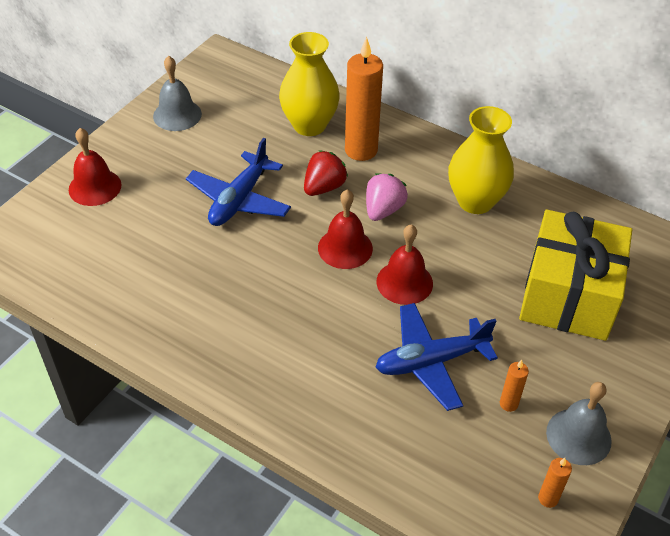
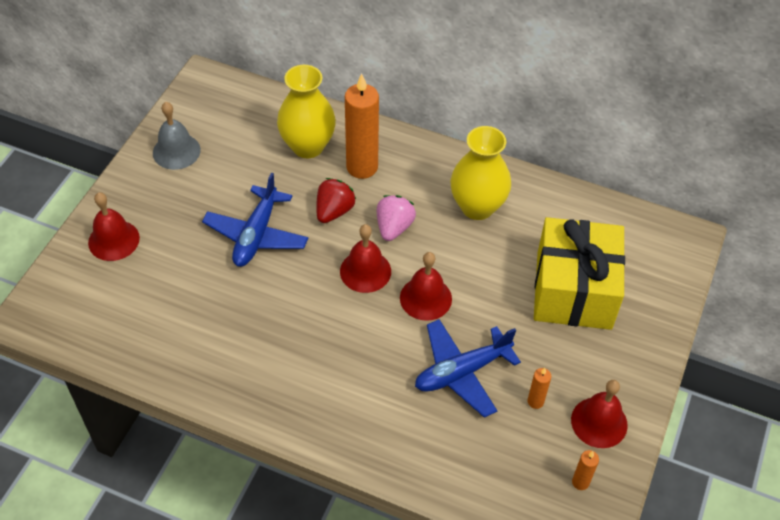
camera: 10 degrees left, 5 degrees up
grey bell [546,382,612,465] -> red bell [571,380,628,448]

